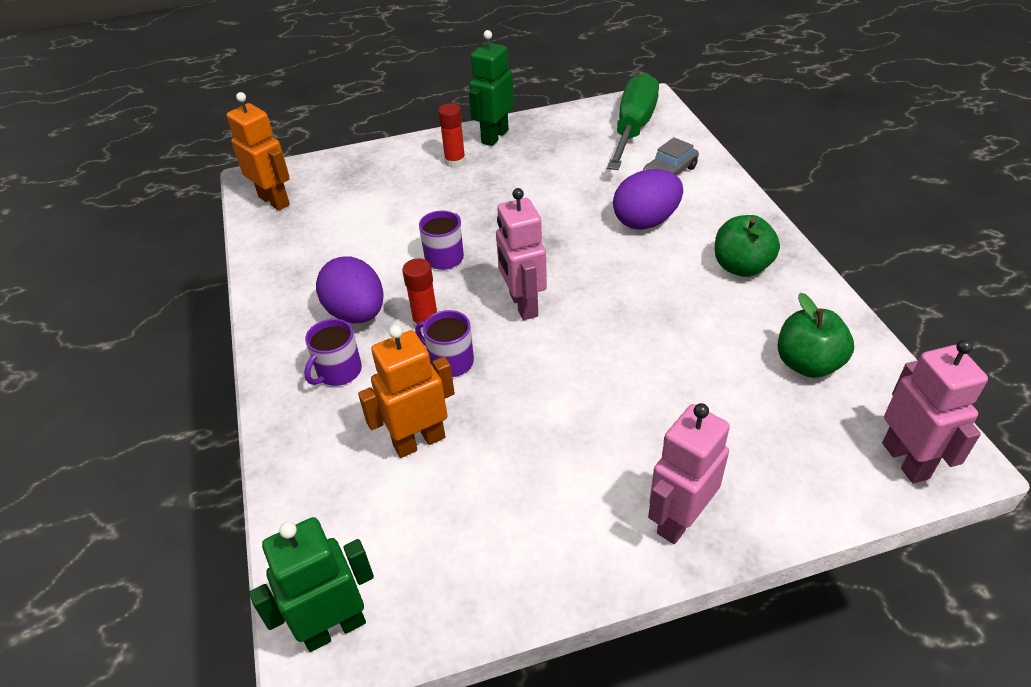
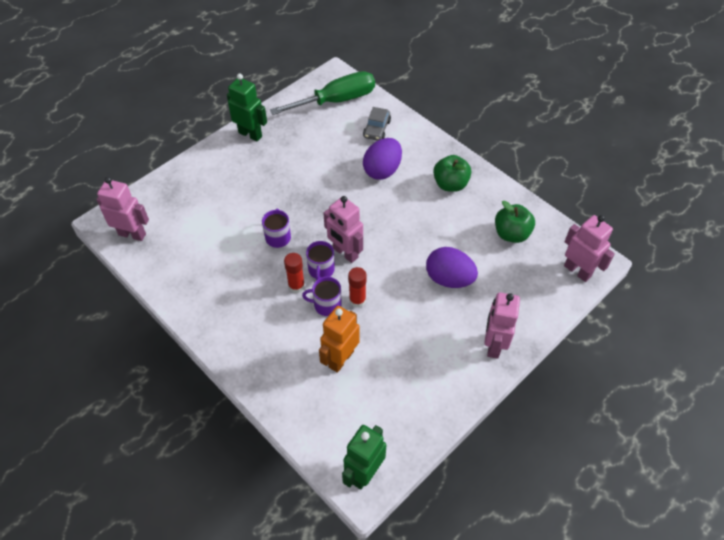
camera: 30 degrees left, 10 degrees up
orange robot [226,92,290,211] -> pink robot [97,177,149,241]
purple mug [304,319,362,386] -> purple mug moved to [306,241,335,280]
purple egg [316,256,384,323] -> purple egg moved to [426,247,478,288]
red glue stick [438,103,466,168] -> red glue stick moved to [348,267,367,308]
green robot [469,30,514,146] -> green robot turned 120 degrees clockwise [227,74,267,141]
green screwdriver [607,73,659,170] -> green screwdriver turned 75 degrees clockwise [270,71,375,115]

